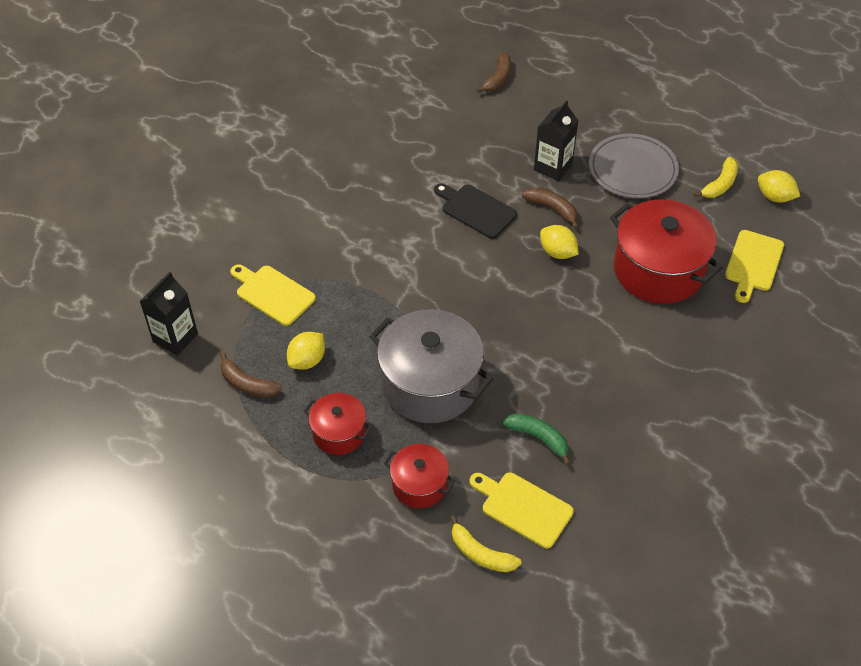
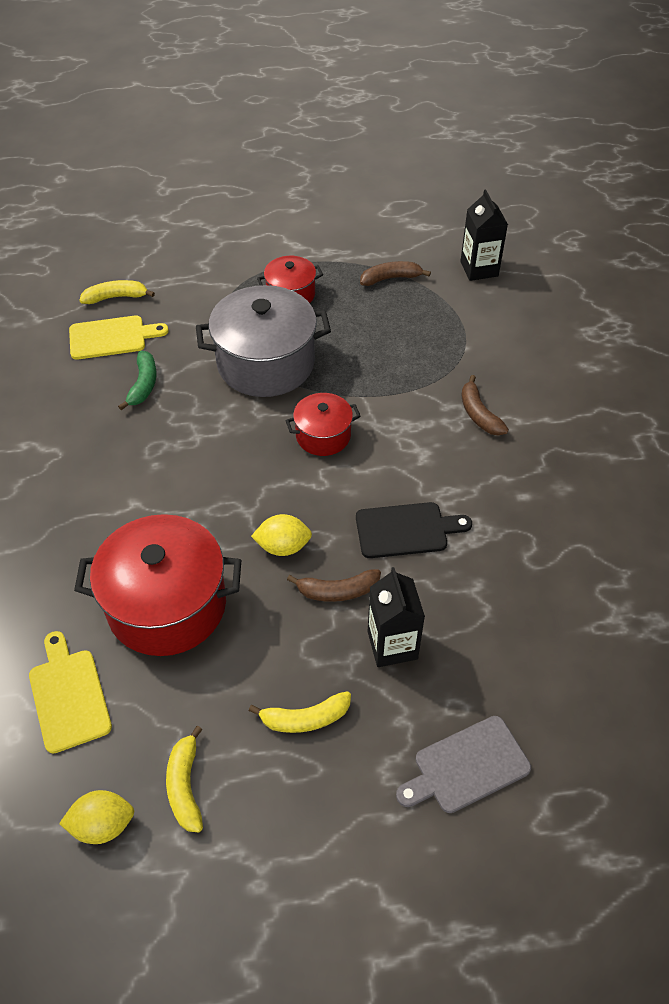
camera: 135 degrees right, 0 degrees up
yellow cutting board [230,264,316,326] -> none
yellow lemon [287,332,325,370] -> none
red pot [384,444,456,508] -> red pot moved to [285,393,361,456]
brown banana [476,52,511,93] -> brown banana moved to [461,375,509,436]
green banana [502,413,570,465] -> green banana turned 75 degrees counterclockwise [118,351,157,410]
grey plate [589,133,679,198] -> yellow banana [249,691,351,733]
none -> grey cutting board [396,716,531,813]

